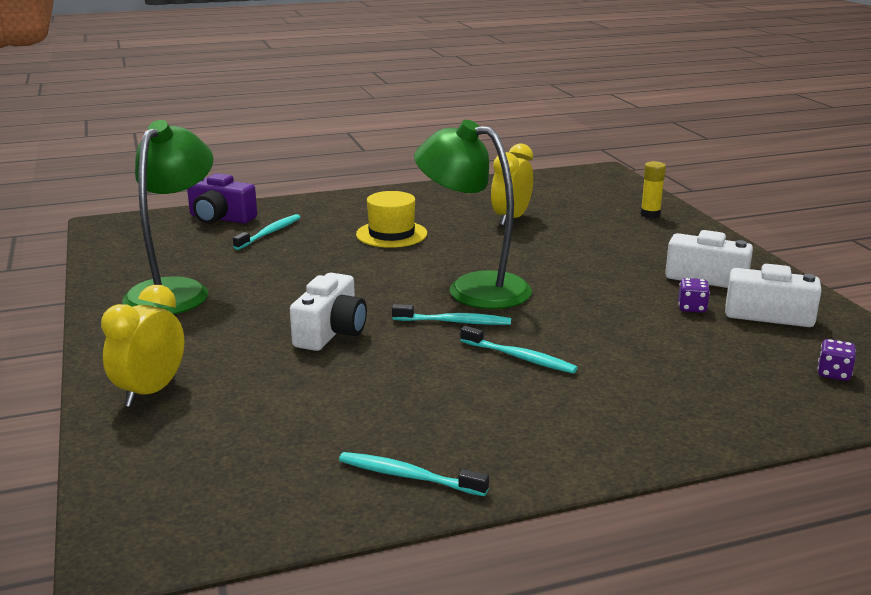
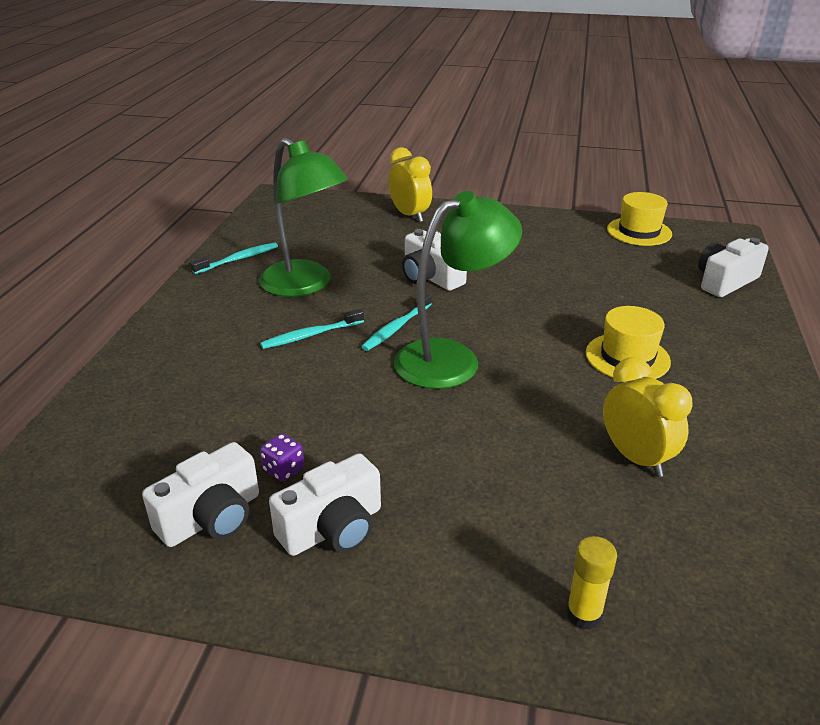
camera: 120 degrees right, 10 degrees up
green lamp [122,120,213,314] -> green lamp moved to [259,138,348,297]
purple camera [187,173,257,224] -> white camera [698,238,769,297]
turquoise toothbrush [233,214,300,250] -> none
purple dice [817,339,856,381] -> none
none -> yellow hat [607,192,672,246]

